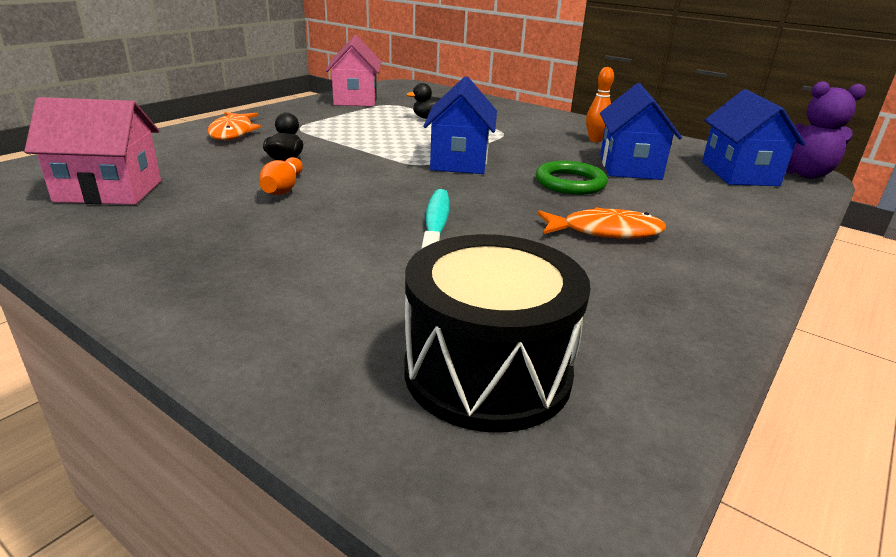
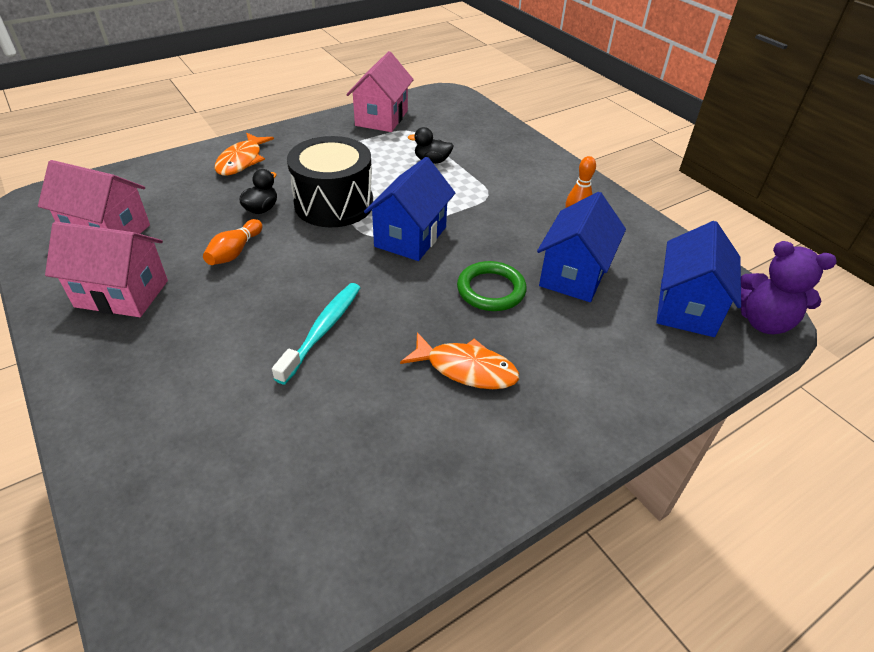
camera: 20 degrees right, 15 degrees up
black drum [404,234,590,433] -> black drum moved to [287,136,373,227]
none -> pink house [45,221,168,317]

